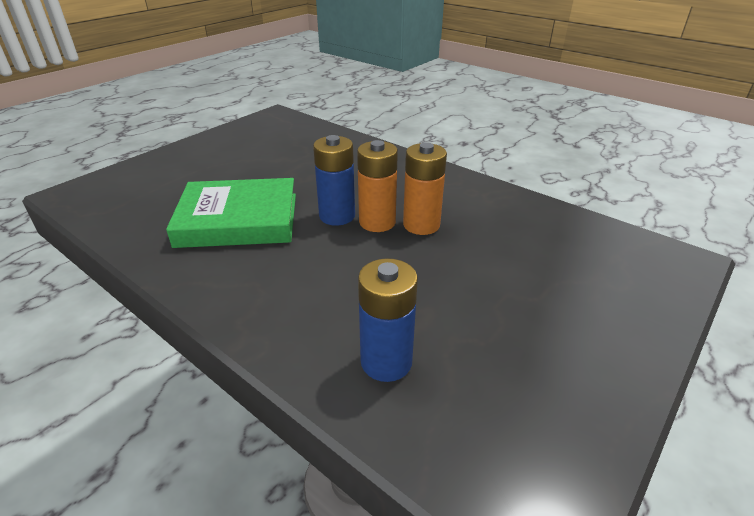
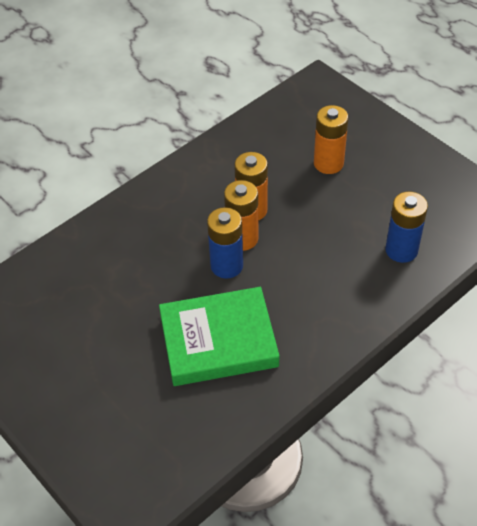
camera: 80 degrees left, 15 degrees up
green book [166,178,296,248] -> green book turned 75 degrees clockwise [159,287,280,386]
none -> orange battery [314,105,348,174]

